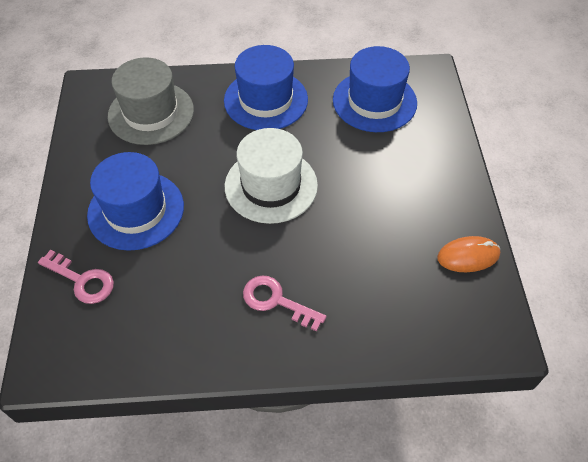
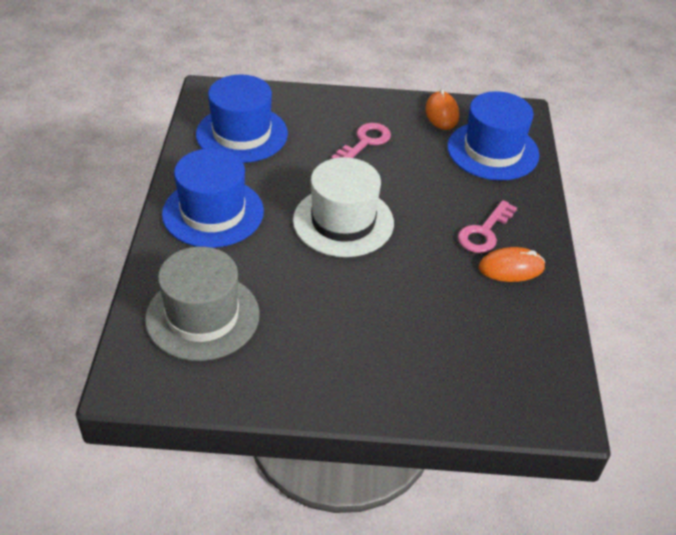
camera: 85 degrees left, 10 degrees down
pink key [38,250,114,304] -> pink key moved to [331,123,391,159]
blue hat [87,152,184,251] -> blue hat moved to [447,91,540,181]
none -> orange mouse [479,247,545,282]

